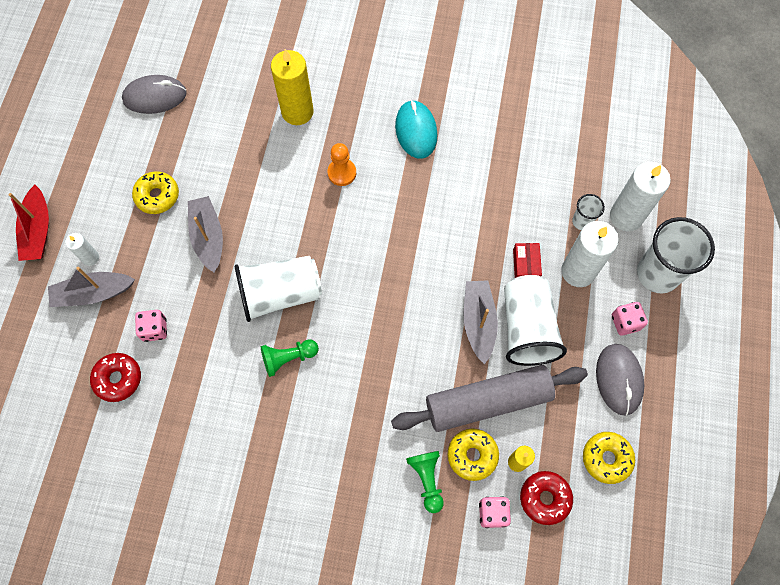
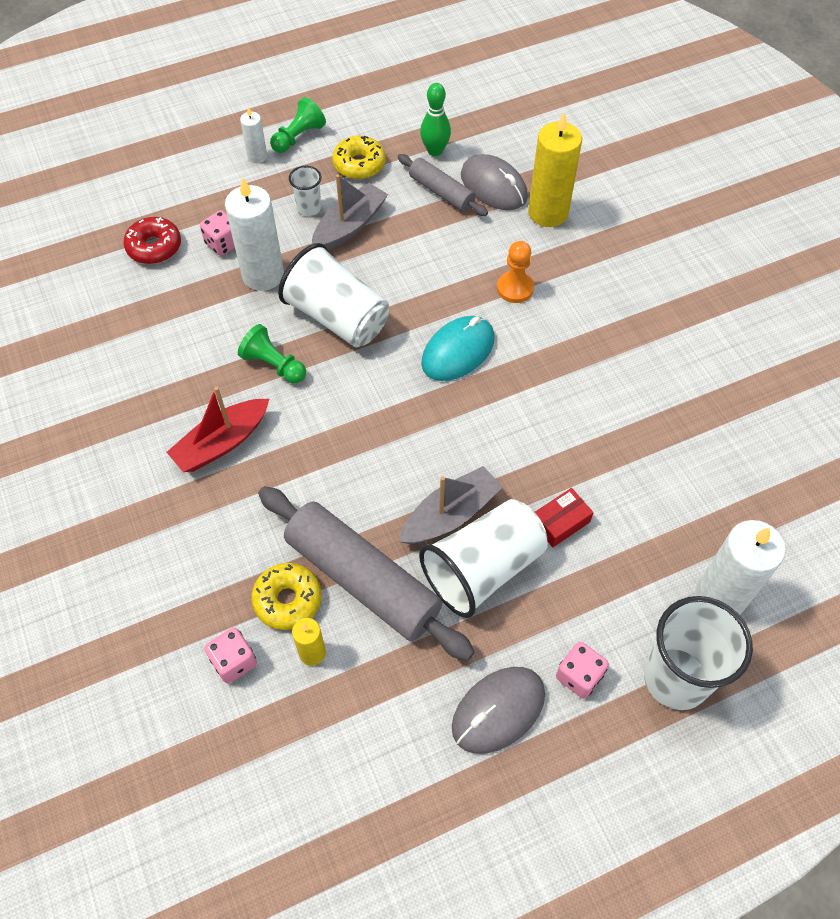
camera: 55 degrees right, 10 degrees down
red boat [9,185,49,261] -> red boat moved to [167,387,269,472]
grey boat [48,267,135,307] -> none
grey mouse [122,75,187,114] -> grey mouse moved to [461,154,528,210]
turquoise mouse [395,100,438,159] -> turquoise mouse moved to [421,316,495,381]
green pawn [406,451,444,513] -> green pawn moved to [270,97,326,153]
red donut [520,471,573,525] -> none
white candle [561,221,618,287] -> white candle moved to [225,177,284,291]
white cup [572,194,605,230] -> white cup moved to [289,166,321,216]
yellow donut [583,432,635,484] -> none
none -> grey rolling pin [398,154,488,216]
none -> green bowling pin [420,83,451,156]

